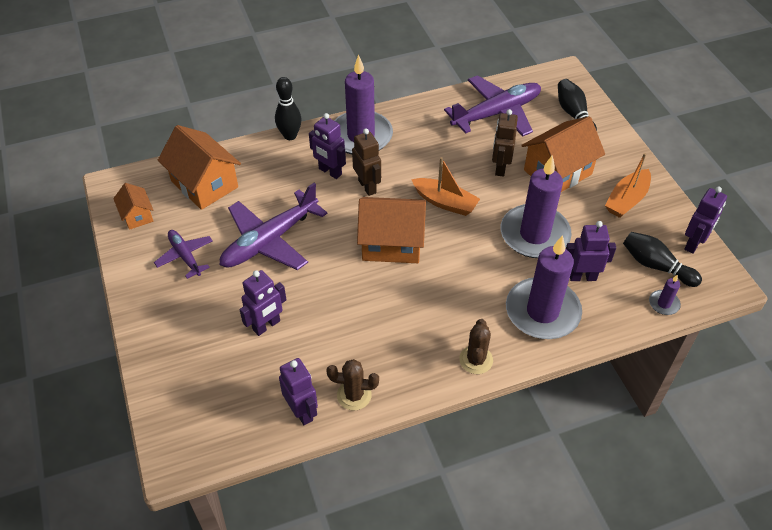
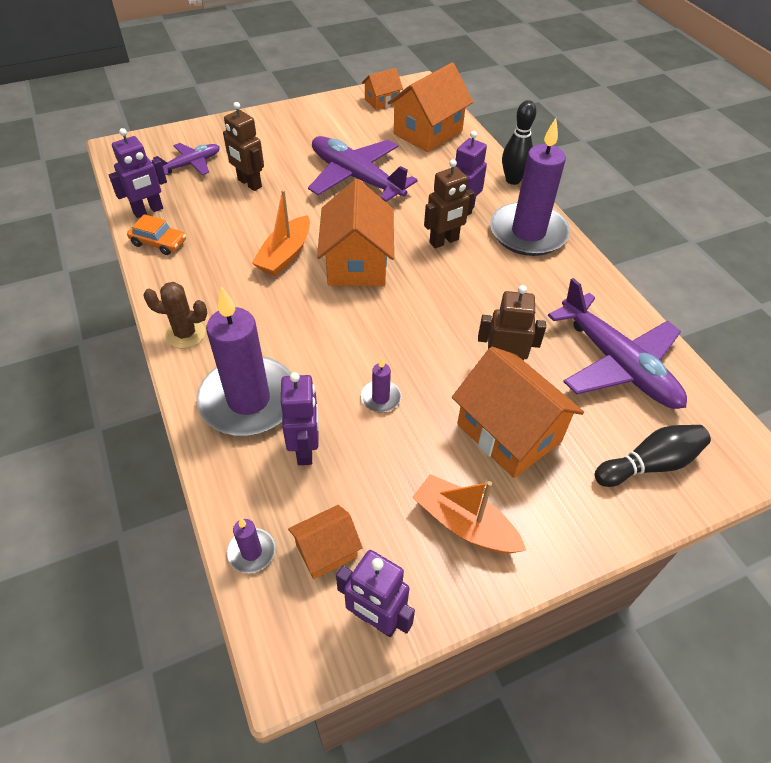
camera: 85 degrees right, 0 degrees up
purple plane [154,230,213,279] -> purple plane moved to [153,143,220,175]
purple robot [239,270,286,336] -> brown robot [223,102,264,191]
brown cactus [326,359,379,410] -> orange car [127,214,186,255]
orange boat [411,157,480,216] -> orange boat moved to [252,190,310,276]
purple candle [501,156,572,258] -> purple candle [361,358,401,412], size x0.41
black bowling pin [623,232,702,287] -> orange house [288,505,363,579]

